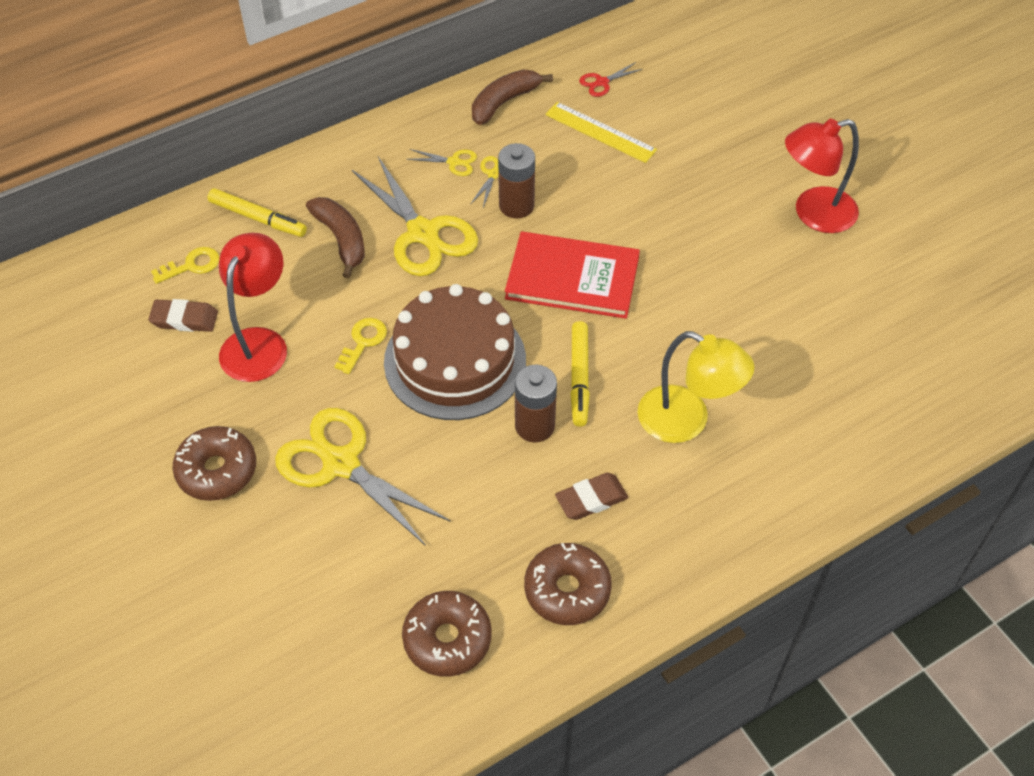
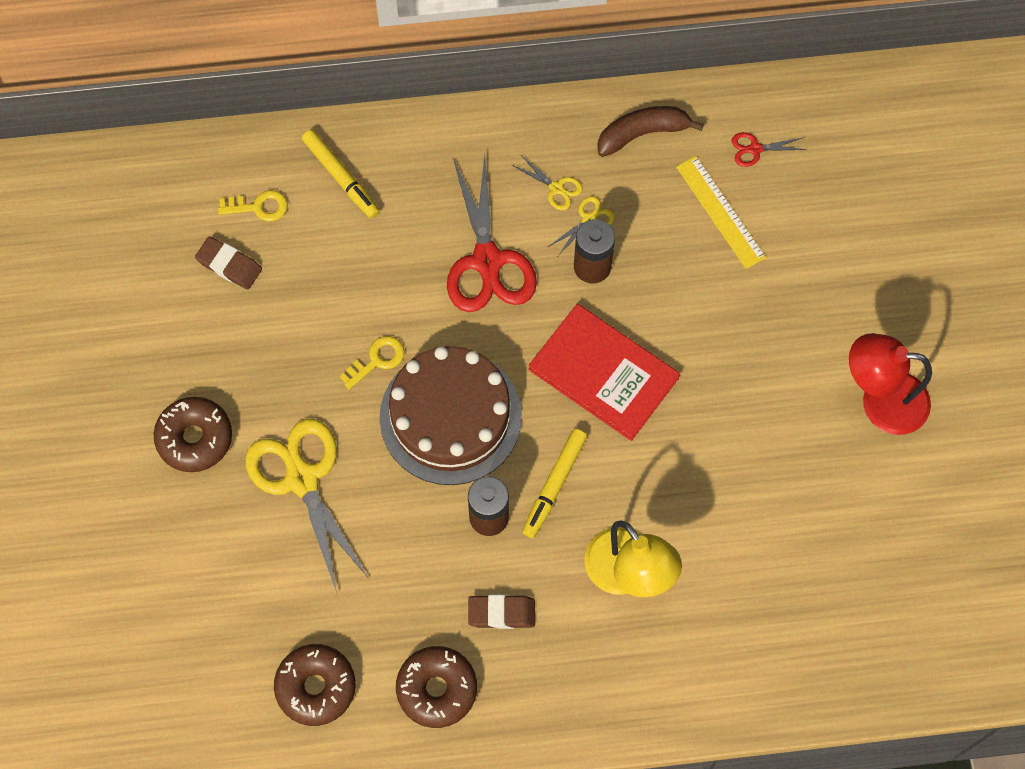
camera: 25 degrees right, 15 degrees up
red lamp [219,232,287,382] -> none
brown banana [306,197,365,278] -> none
yellow scissors [352,157,478,276] -> red scissors [447,154,537,312]

